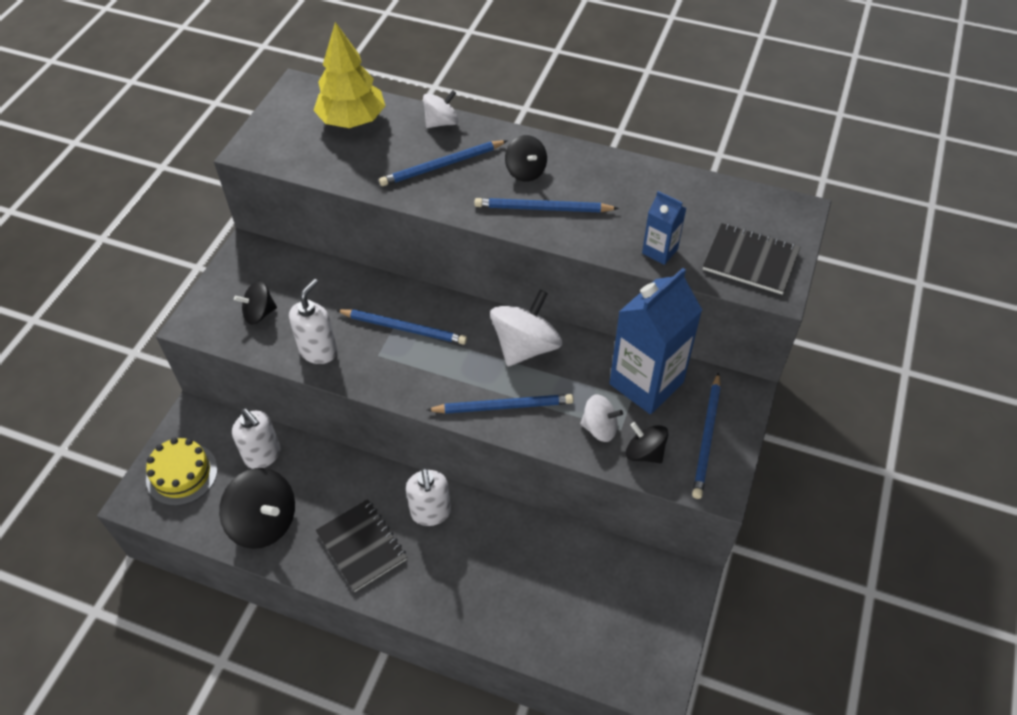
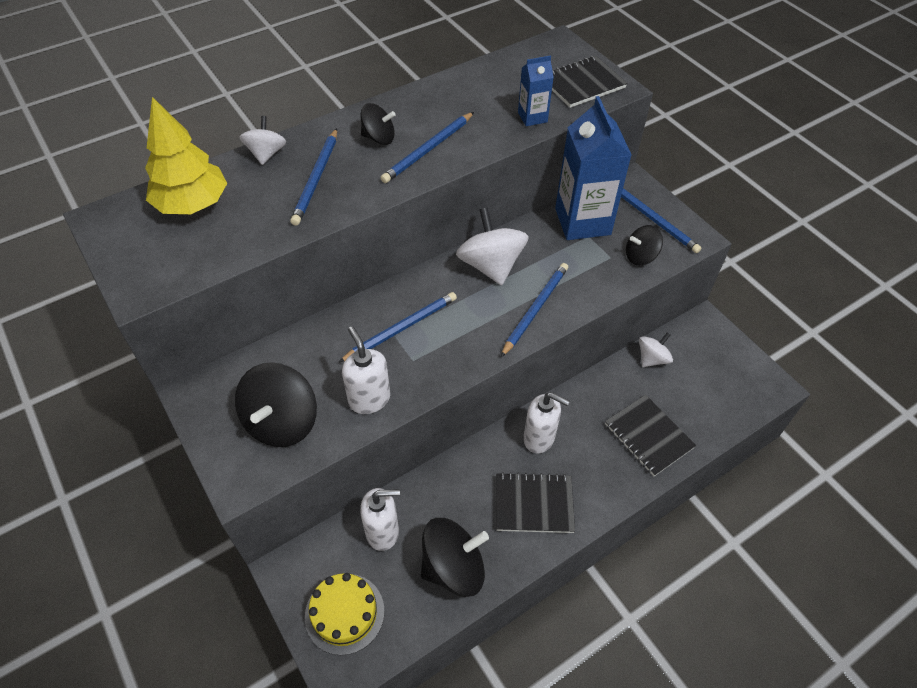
camera: 55 degrees left, 0 degrees up
black spinning top [234,281,277,325] -> black spinning top [235,362,317,447], size x1.72
white spinning top [580,394,623,442] -> white spinning top moved to [639,332,673,367]
none -> black notebook [605,395,696,476]

